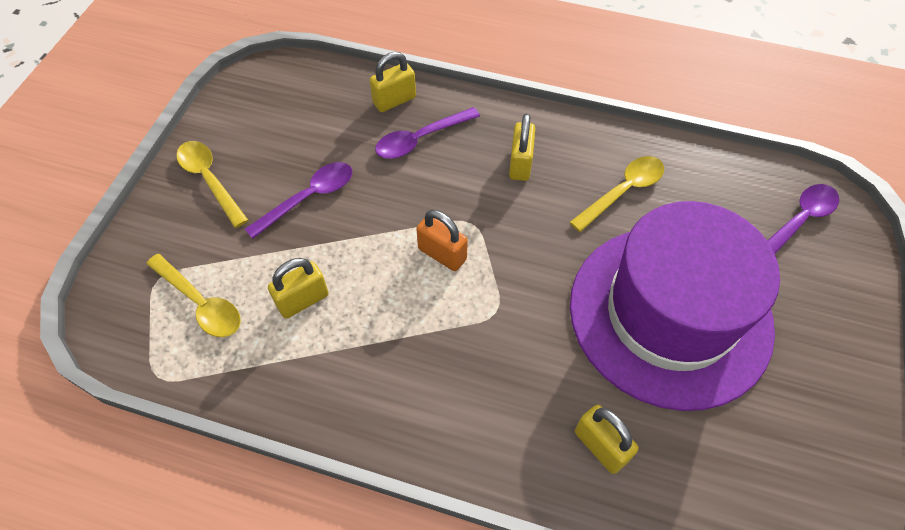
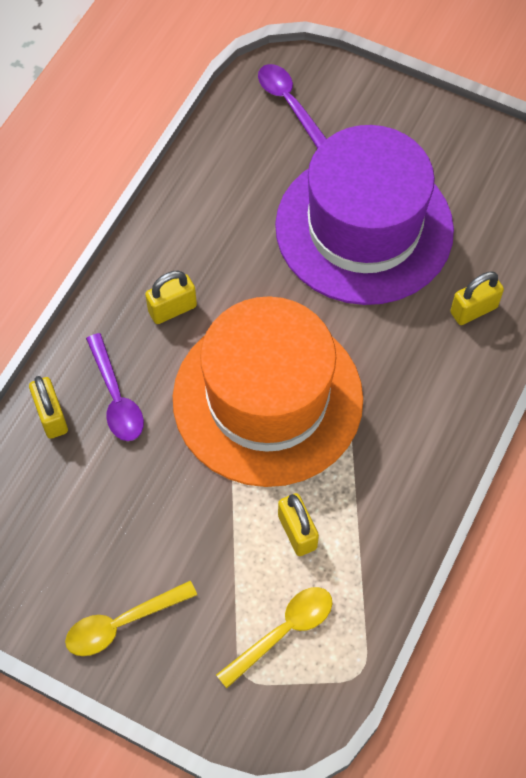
camera: 80 degrees left, 5 degrees up
purple spoon [245,162,352,239] -> none
orange padlock [416,210,468,271] -> orange hat [173,296,363,487]
yellow padlock [509,113,535,181] -> yellow padlock turned 45 degrees counterclockwise [145,271,197,324]
yellow spoon [570,156,664,232] -> none

